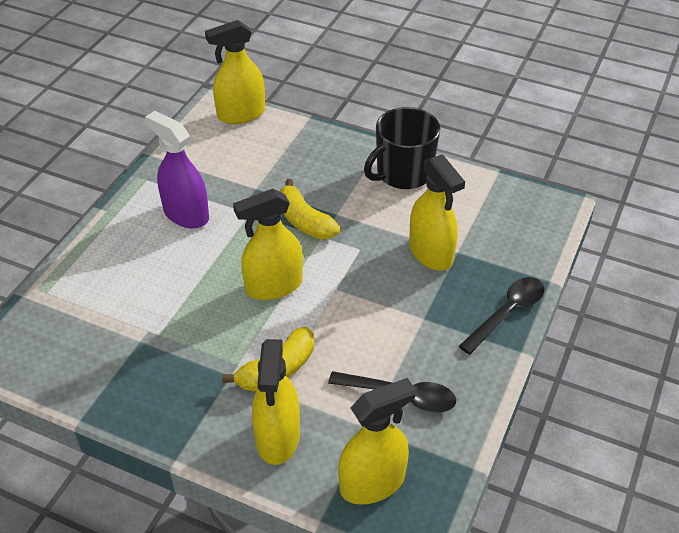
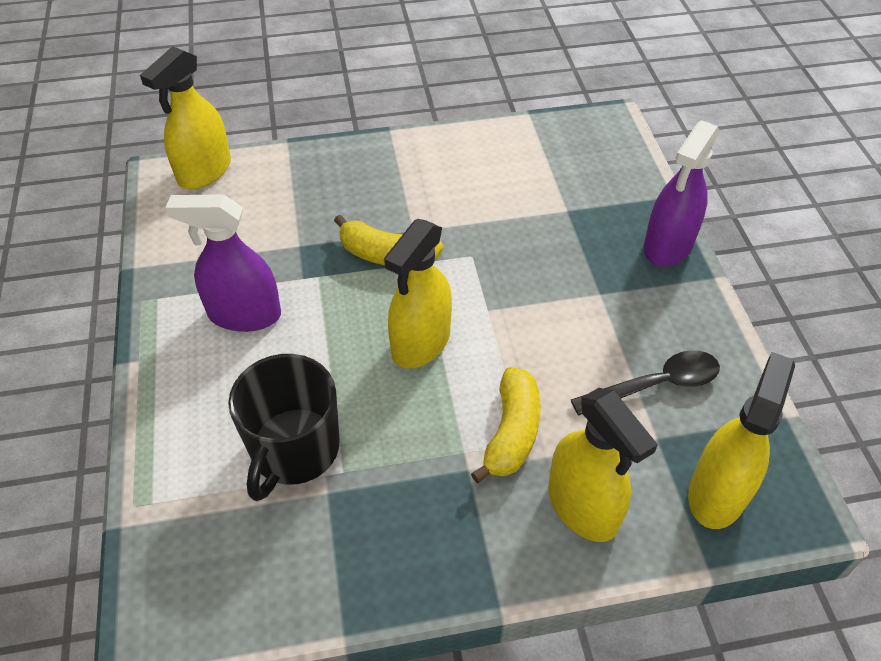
camera: 35 degrees left, 5 degrees up
black mug [364,107,440,189] -> black mug moved to [228,354,340,501]
yellow spray bottle [409,154,465,270] -> none
black spoon [459,277,544,354] -> purple spray bottle [643,120,719,267]

